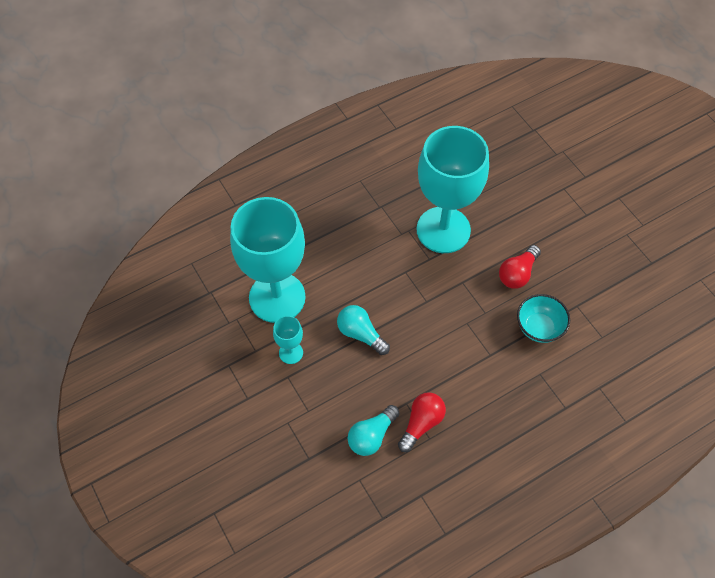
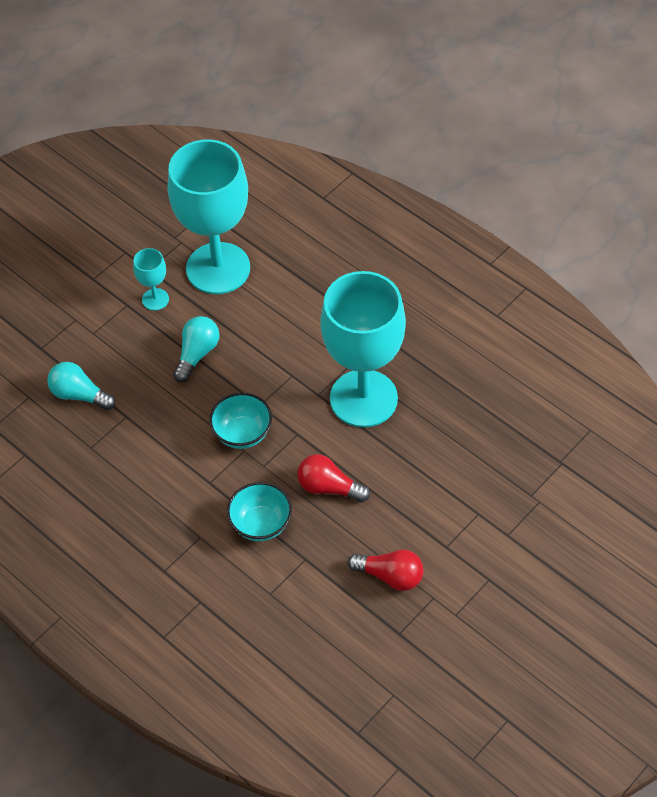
camera: 75 degrees right, 5 degrees down
red light bulb [398,392,446,452] -> red light bulb moved to [348,550,424,591]
none -> turquoise bowl [209,393,272,449]

